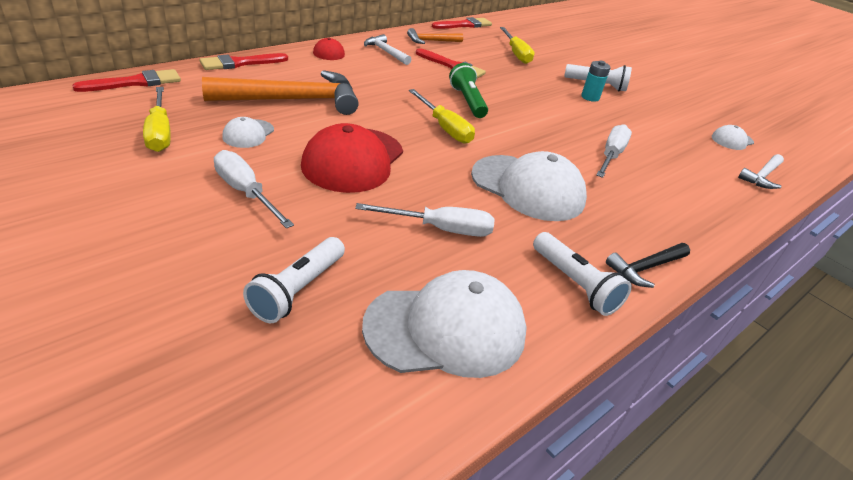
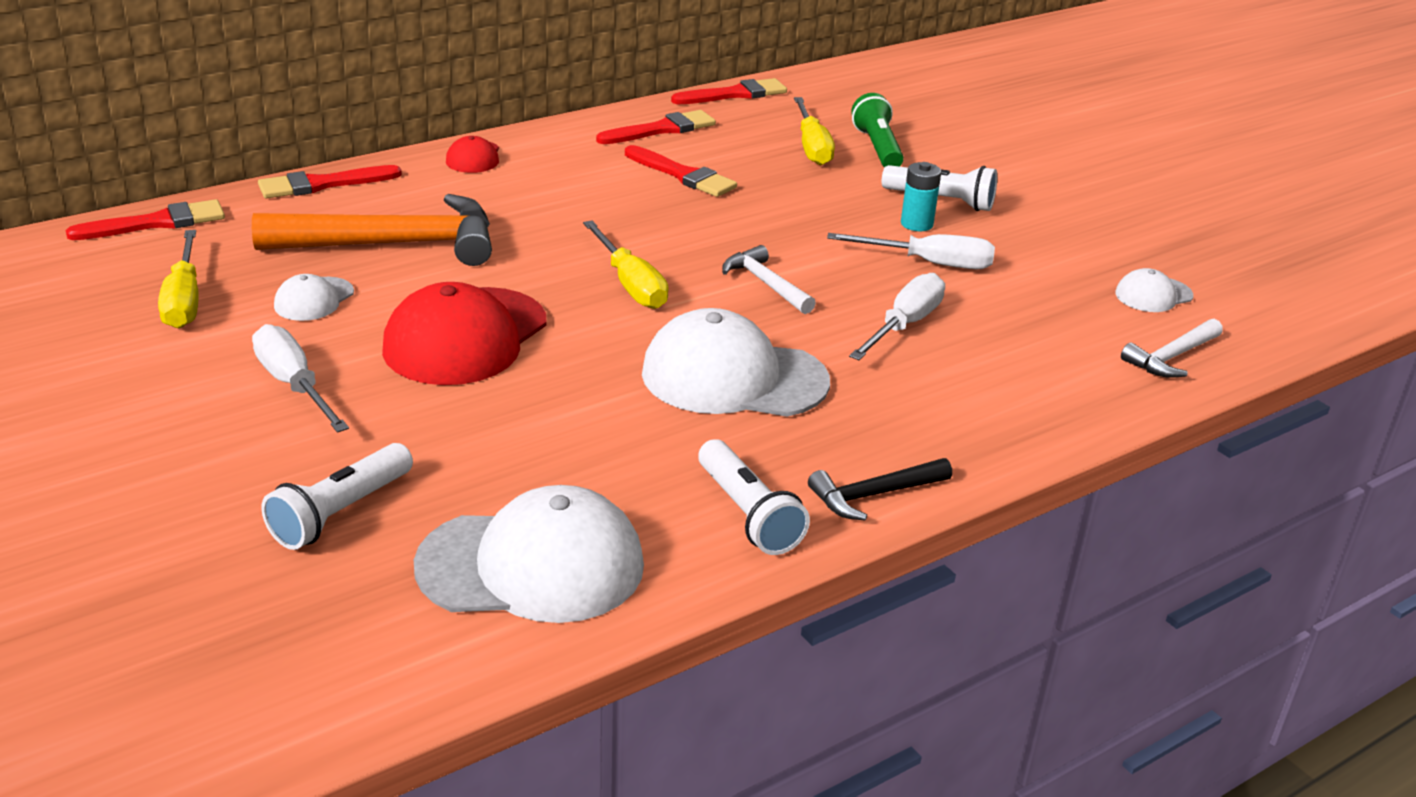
camera: 10 degrees right, 5 degrees down
white screwdriver [355,203,495,237] -> white screwdriver moved to [827,233,995,269]
white hammer [364,34,411,65] -> white hammer moved to [722,245,816,314]
orange hammer [407,28,463,44] -> red brush [596,110,716,144]
green flashlight [449,63,488,118] -> green flashlight moved to [851,93,904,168]
white cap [471,151,587,221] -> white cap turned 150 degrees clockwise [642,308,830,417]

